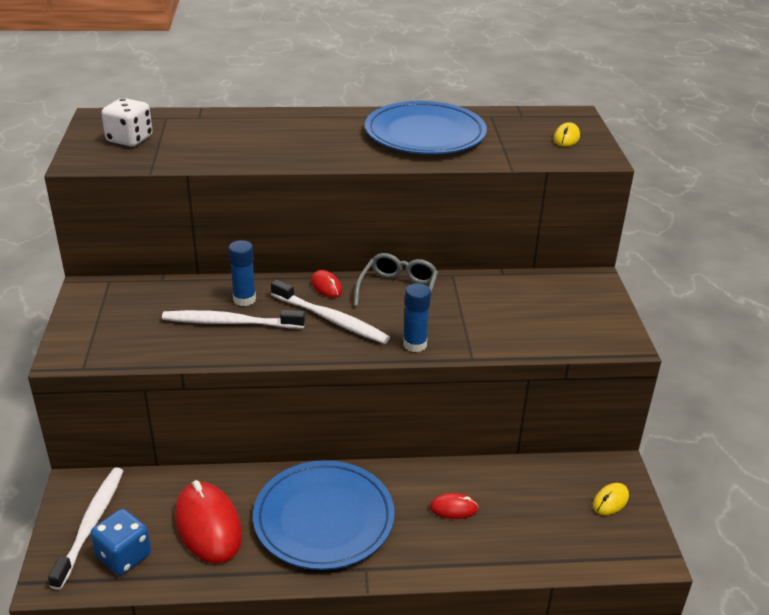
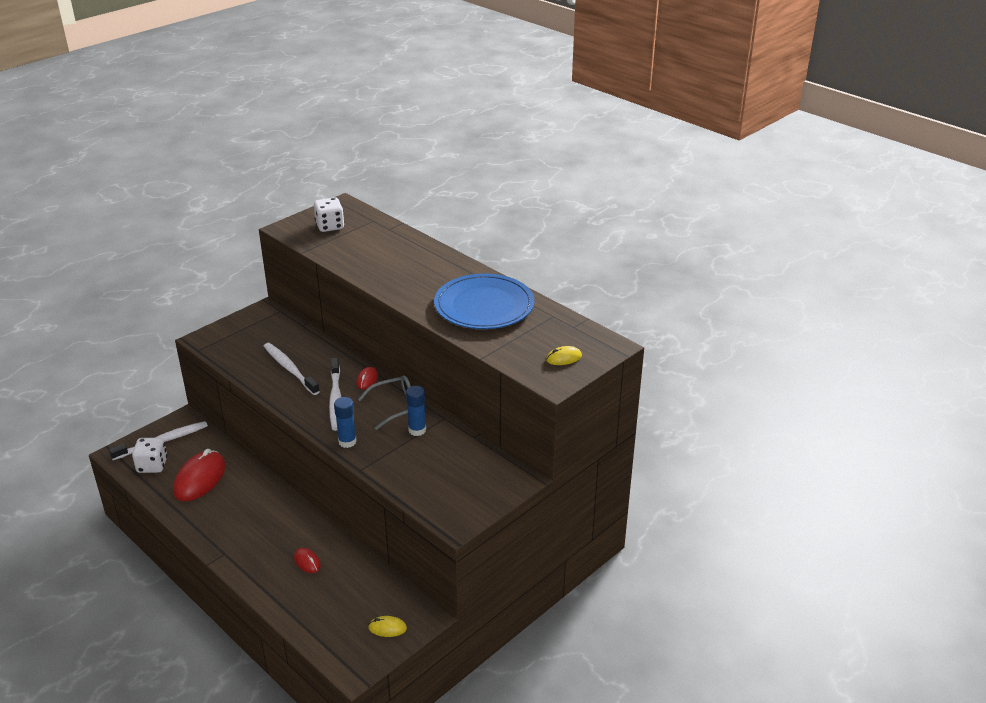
camera: 50 degrees right, 0 degrees up
blue dice [90,509,151,575] -> white dice [132,438,167,473]
blue glue stick [229,240,256,306] -> blue glue stick moved to [406,386,426,436]
blue plate [253,460,395,570] -> none

